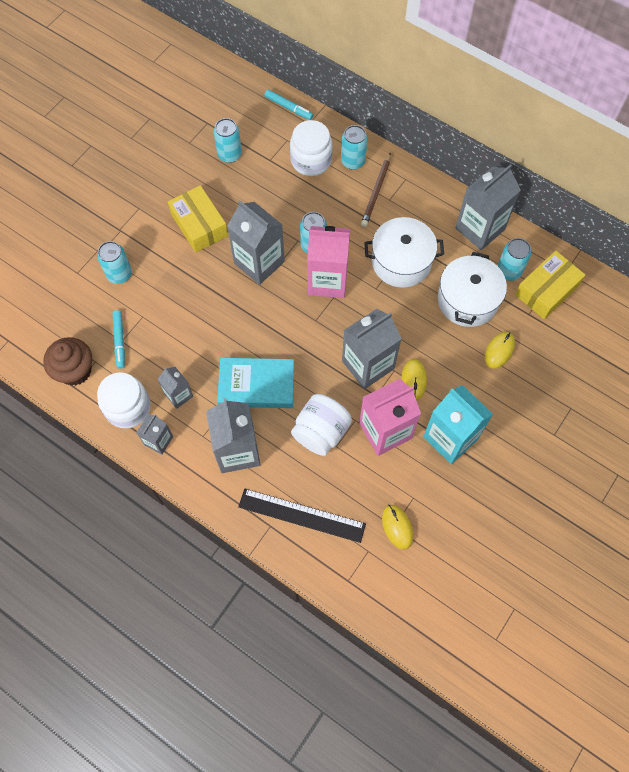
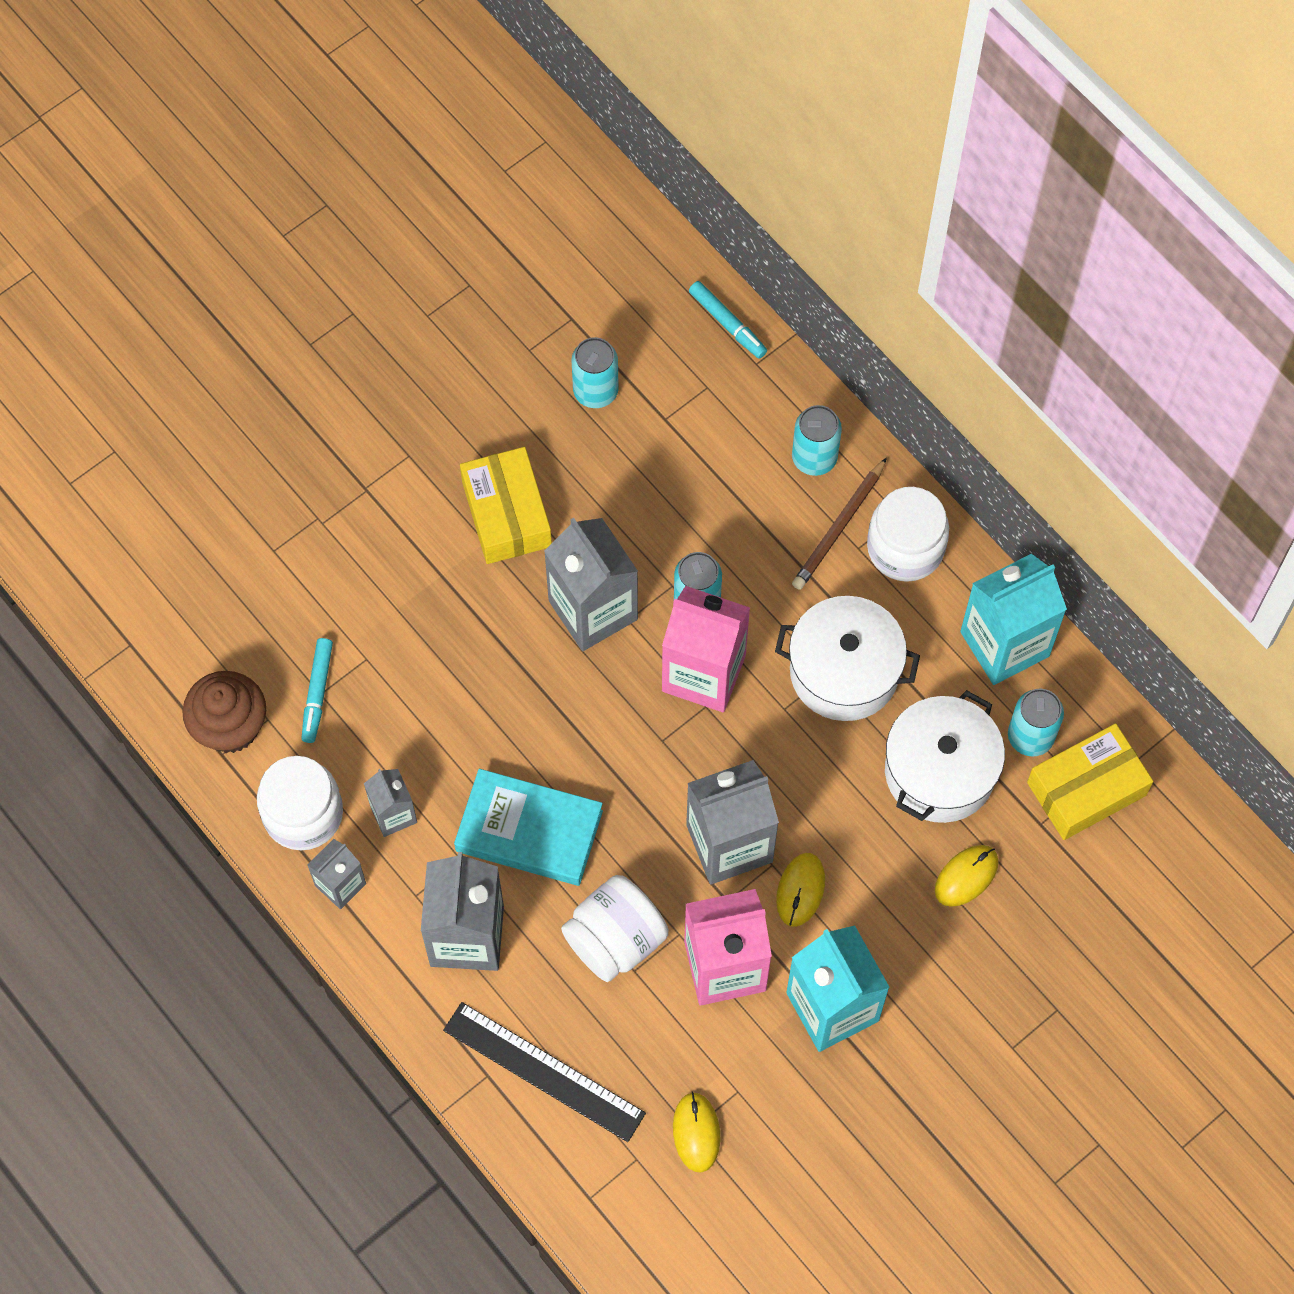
camera: 15 degrees right, 0 degrees up
turquoise can [97,241,132,284] -> none
white jar [290,120,333,176] -> white jar moved to [867,487,949,582]
grey carton [455,164,521,250] -> turquoise carton [960,554,1067,685]

